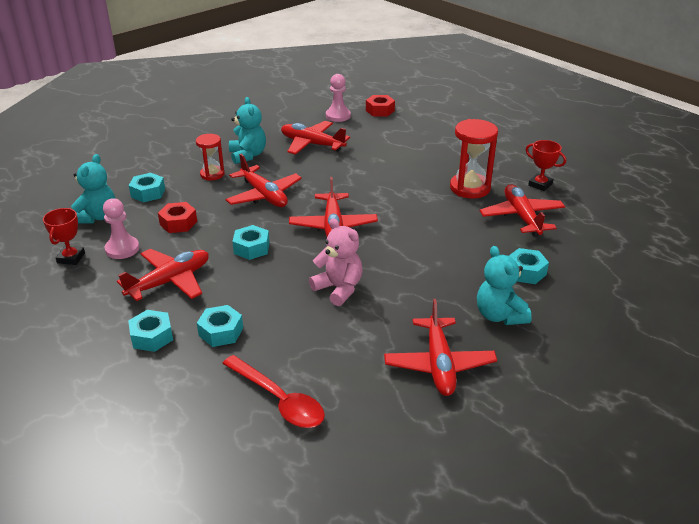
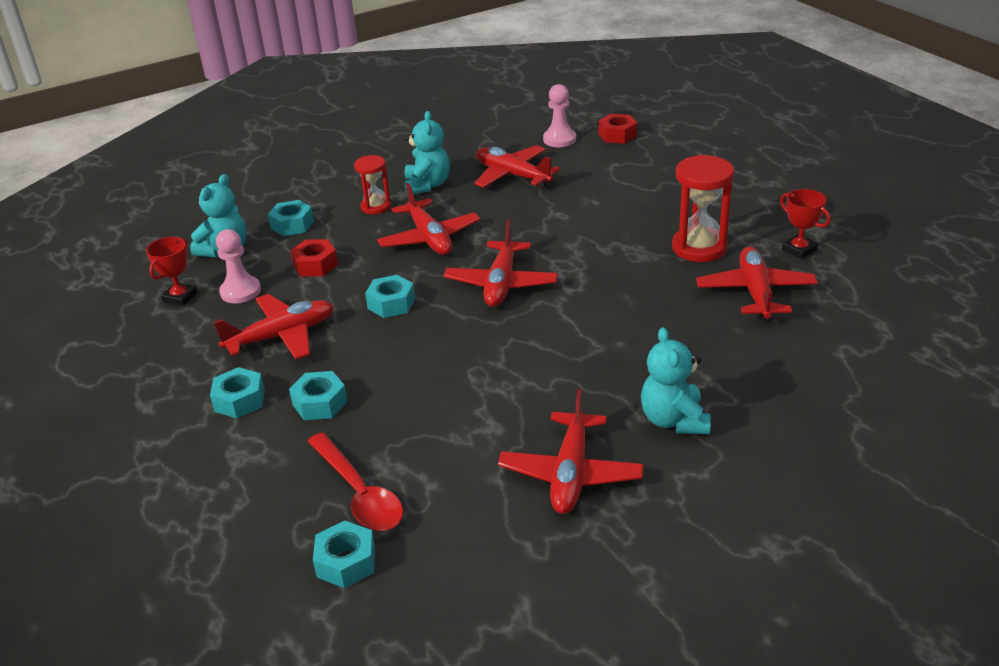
camera: 15 degrees right, 0 degrees up
pink teddy bear [309,218,363,306] -> none
turquoise nut [509,248,549,284] -> turquoise nut moved to [313,521,375,588]

